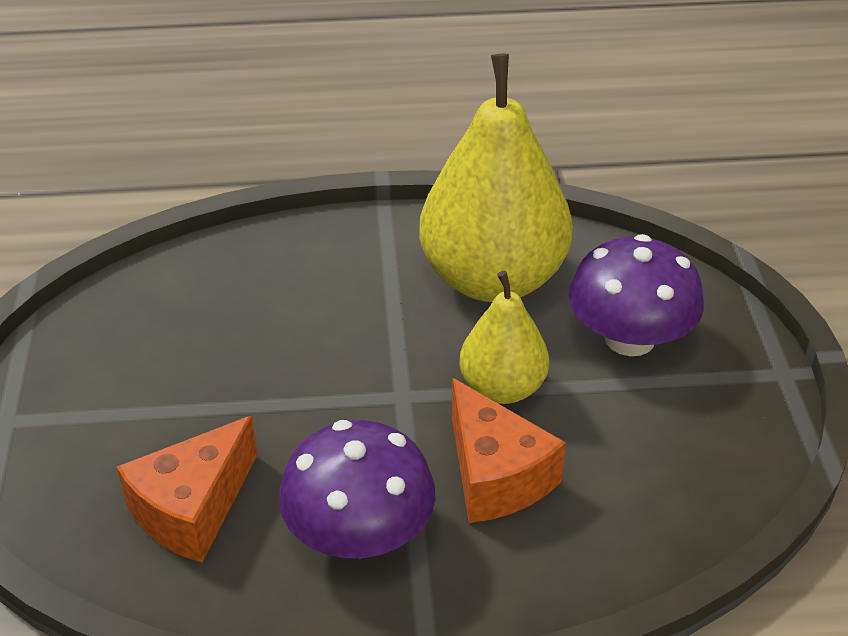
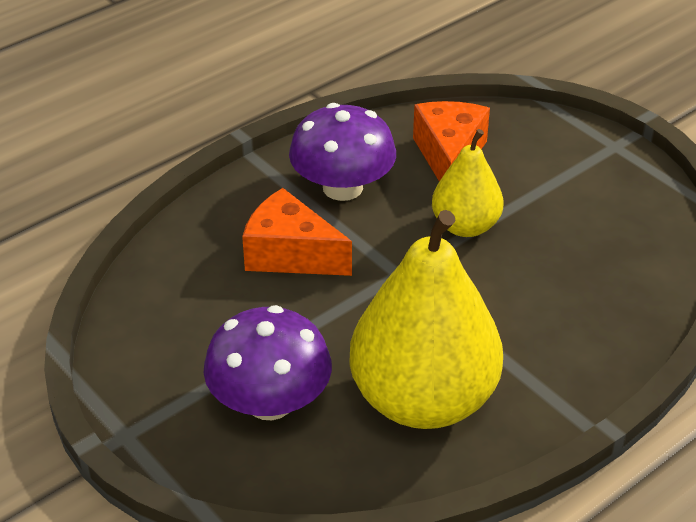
camera: 145 degrees right, 0 degrees up
yellow pear [459,271,549,404] -> yellow pear moved to [432,129,503,237]

